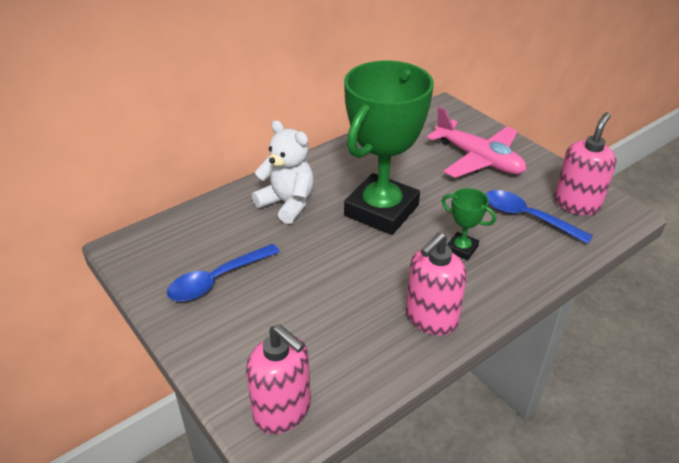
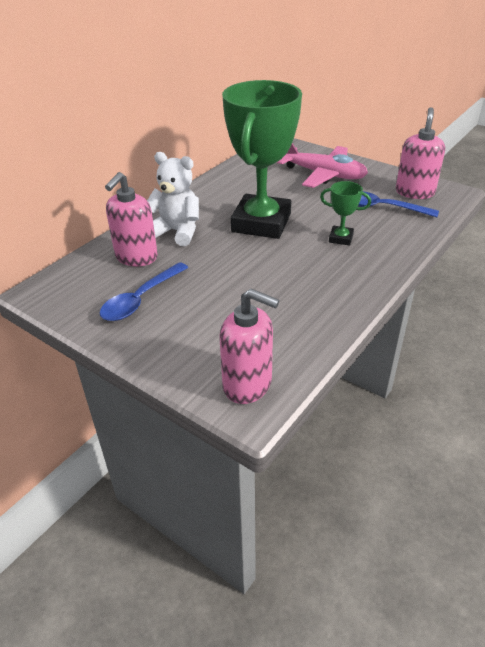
camera: 15 degrees left, 0 degrees up
pink soap dispenser [406,232,467,335] -> pink soap dispenser moved to [105,172,158,266]

